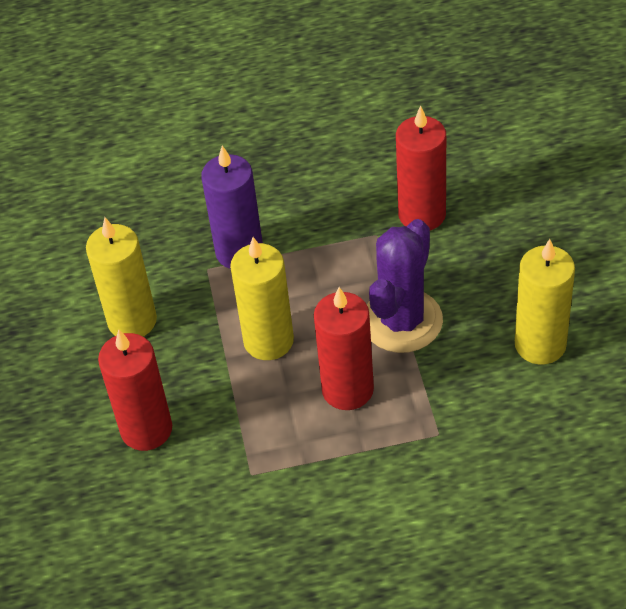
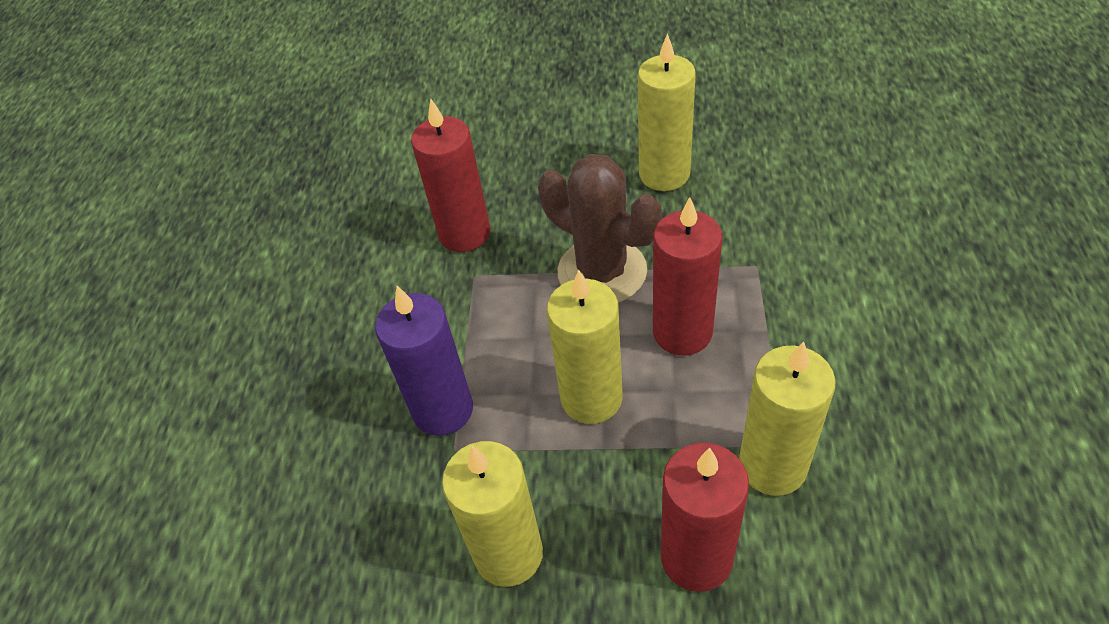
camera: 75 degrees left, 0 degrees up
purple cactus [367,219,443,353] -> brown cactus [538,154,662,303]
none -> yellow candle [739,342,836,496]

